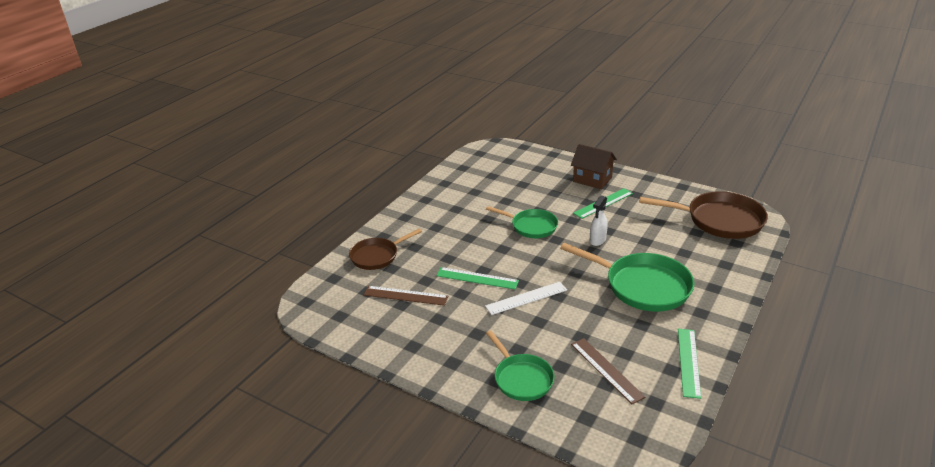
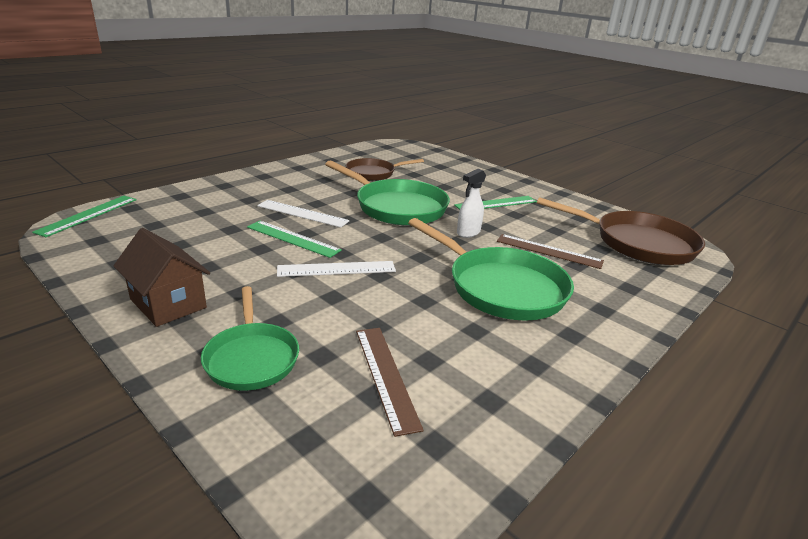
camera: 10 degrees right, 5 degrees down
brown pan [349,229,422,270] -> brown pan moved to [346,158,424,181]
brown ruler [364,286,448,306] -> brown ruler moved to [497,234,604,269]
green pan [486,206,558,238] -> green pan [325,161,450,226], size x1.62
brown house [571,144,617,189] -> brown house moved to [113,228,210,327]
green ruler [678,329,701,399] -> green ruler moved to [32,196,137,237]
none -> white ruler [257,200,350,228]

